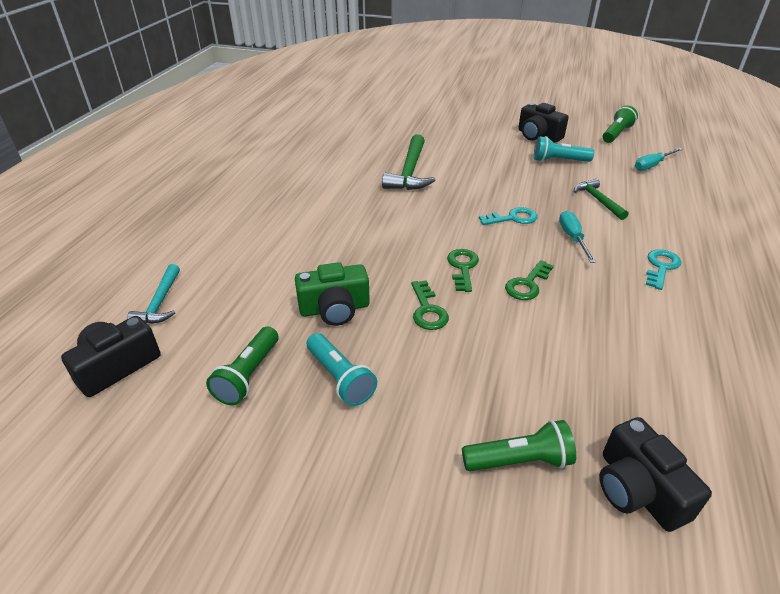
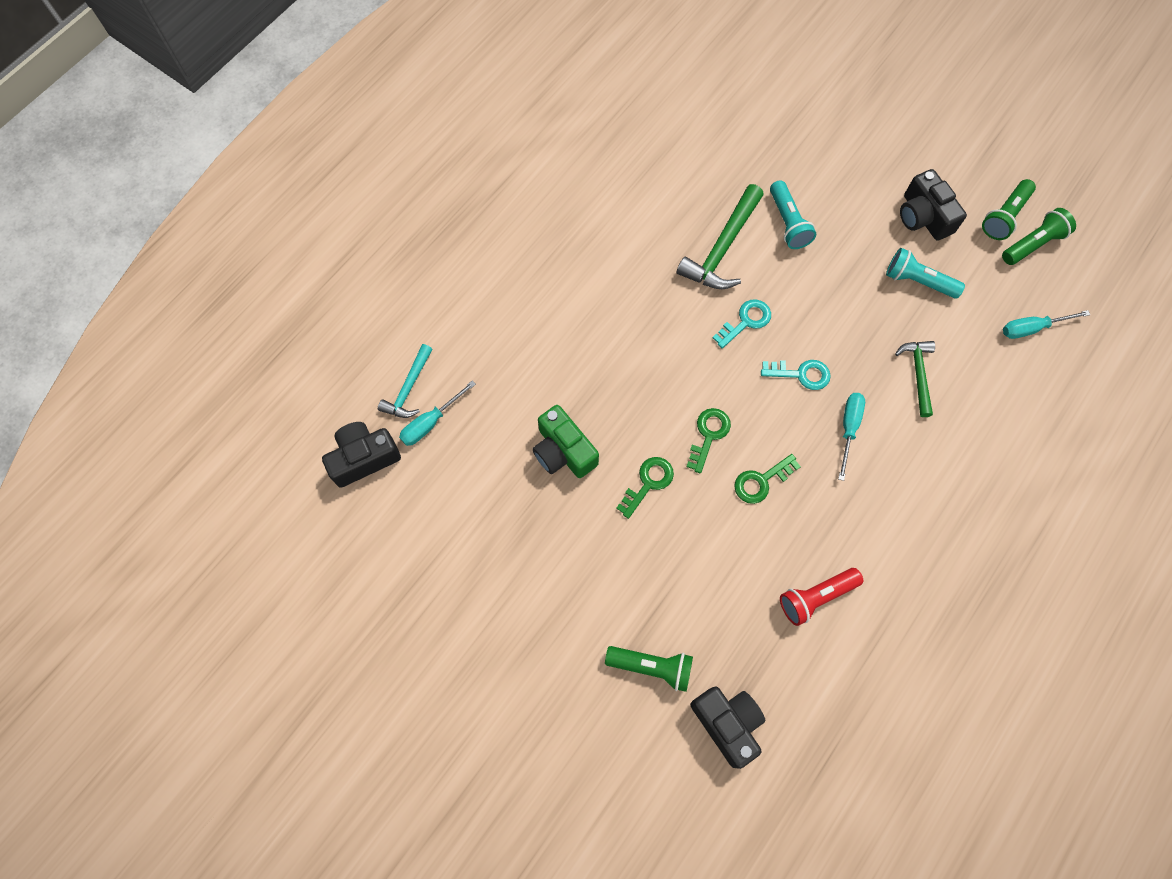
camera: 20 degrees right, 30 degrees up
green flashlight [206,327,278,405] -> green flashlight moved to [982,179,1036,240]
green camera [295,262,370,326] -> green camera turned 45 degrees clockwise [532,405,599,478]
turquoise flashlight [307,333,377,406] -> turquoise flashlight moved to [770,180,816,249]
green key [411,280,449,330] -> green key turned 150 degrees counterclockwise [616,457,674,519]
black camera [599,417,712,532] -> black camera turned 150 degrees clockwise [690,687,765,769]
turquoise key [646,249,681,290] -> turquoise key moved to [713,299,771,349]
none -> turquoise screwdriver [399,381,476,446]
none -> red flashlight [780,568,863,626]

